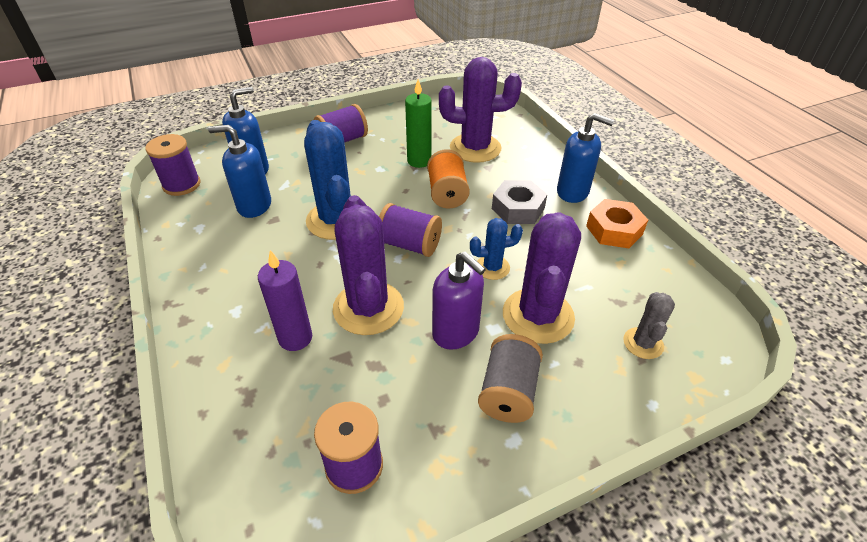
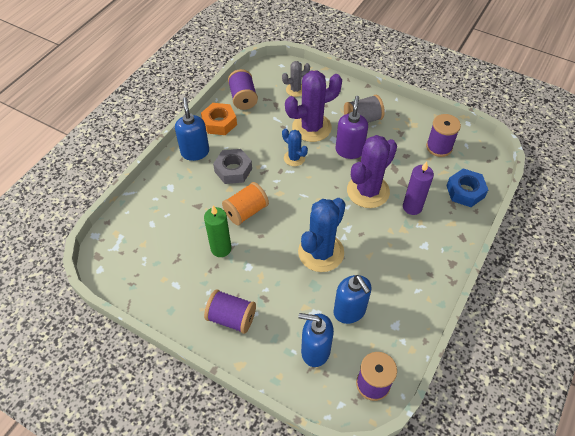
camera: 125 degrees left, 10 degrees up
purple spool [379,203,442,257] -> purple spool moved to [228,69,258,110]
purple cactus [439,57,522,163] -> none
none -> blue nut [446,168,488,207]

